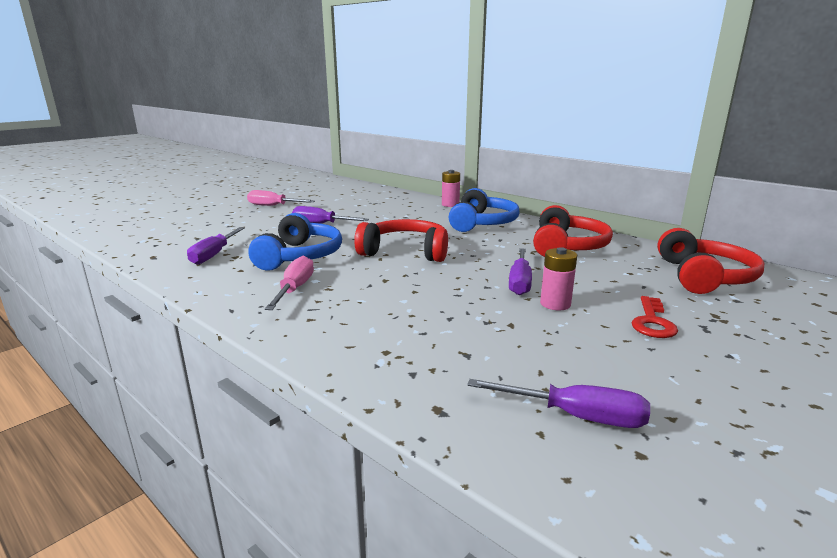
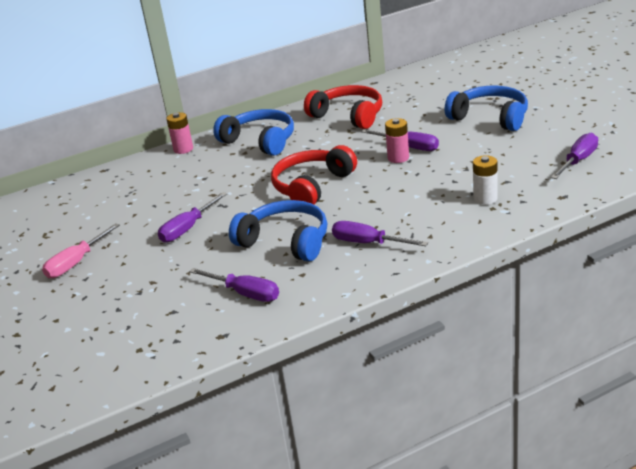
camera: 65 degrees left, 10 degrees up
pink screwdriver [265,256,314,310] -> purple screwdriver [332,221,428,246]
pink battery [540,247,577,310] -> pink battery moved to [385,118,409,163]
red key [632,296,678,338] -> blue headphones [445,86,528,131]
red headphones [657,228,765,294] -> none
none -> white battery [473,155,498,205]

